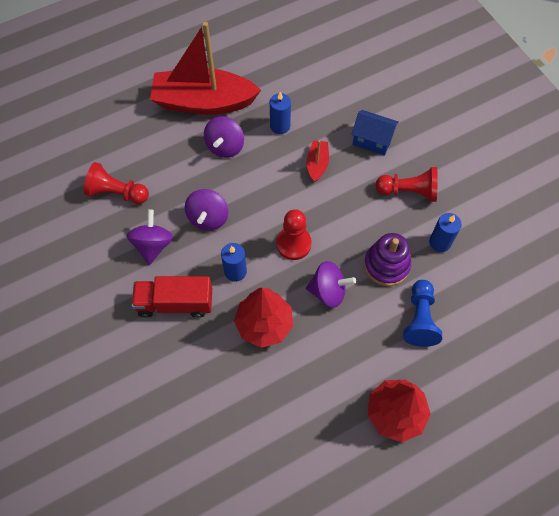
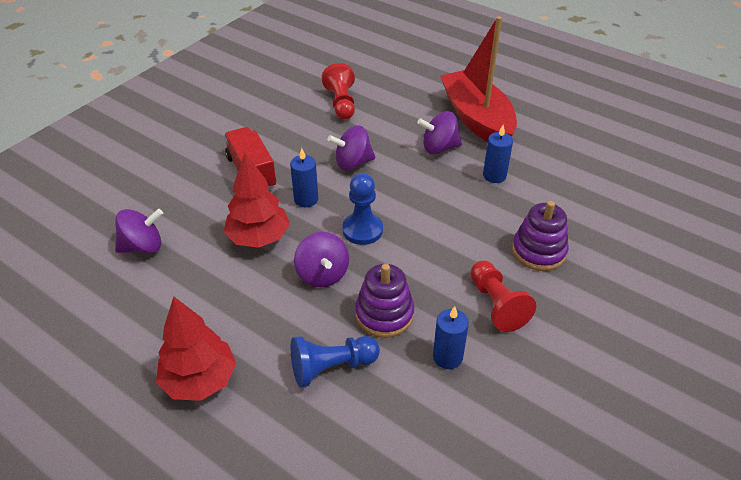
camera: 65 degrees right, 20 degrees down
purple spinning top [127,209,173,265] -> purple spinning top moved to [115,209,163,254]
red pawn [276,209,312,260] -> blue pawn [342,173,383,245]
red boat [307,140,329,182] -> none
blue house [351,110,399,156] -> purple stacking toy [512,201,569,271]

